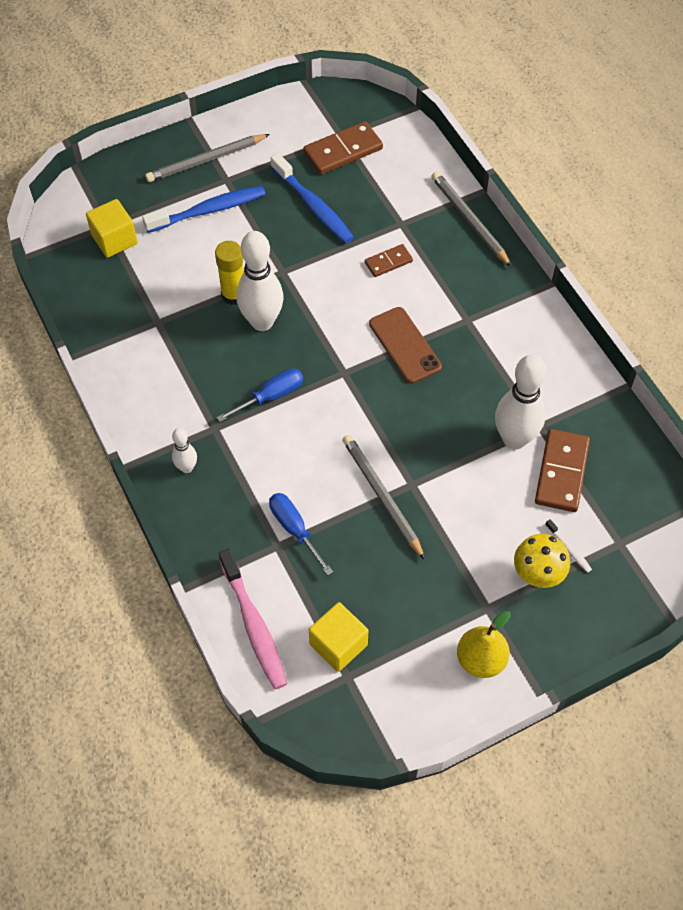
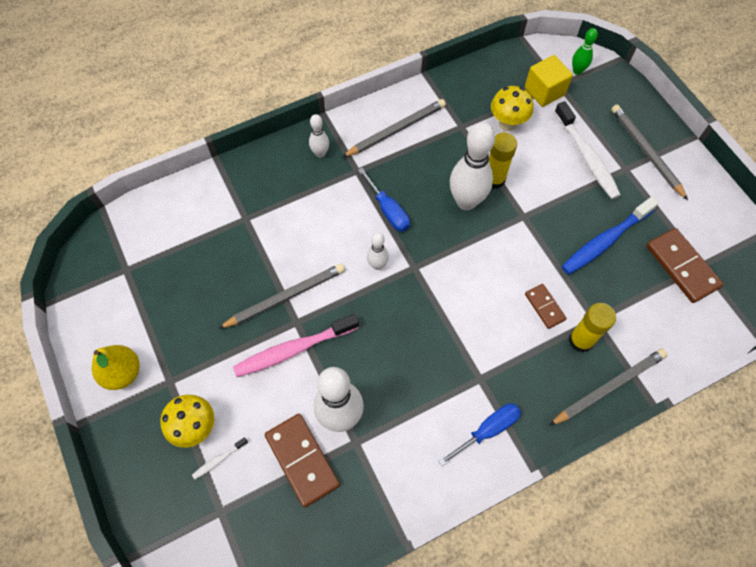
camera: 90 degrees right, 5 degrees up
blue toothbrush [142,186,265,233] -> white toothbrush [554,101,621,199]
pink toothbrush [219,548,288,689] -> pink toothbrush moved to [233,314,359,377]
blue screwdriver [269,493,333,575] -> blue screwdriver moved to [438,403,521,466]
yellow cube [309,602,368,672] -> none
brown phone [369,307,442,384] -> none
brown domino [535,429,590,512] -> brown domino turned 45 degrees clockwise [265,414,340,508]
none -> grey pencil [342,99,446,157]
none -> white bowling pin [367,232,389,270]
none -> yellow mushroom [491,86,533,131]
none -> yellow glue stick [569,303,616,353]
none -> green bowling pin [572,28,598,75]

